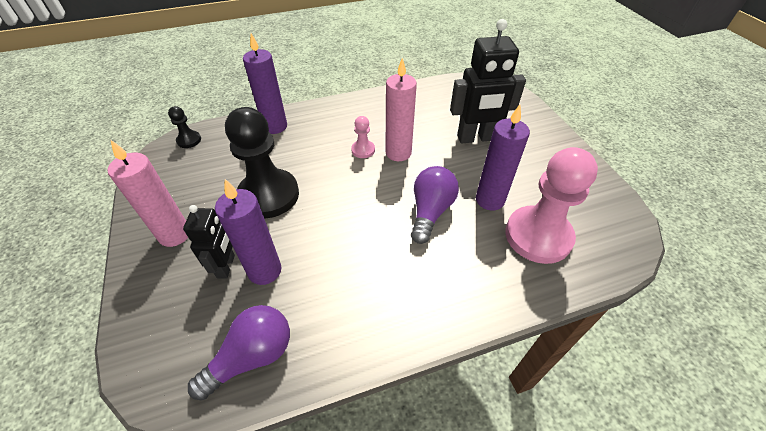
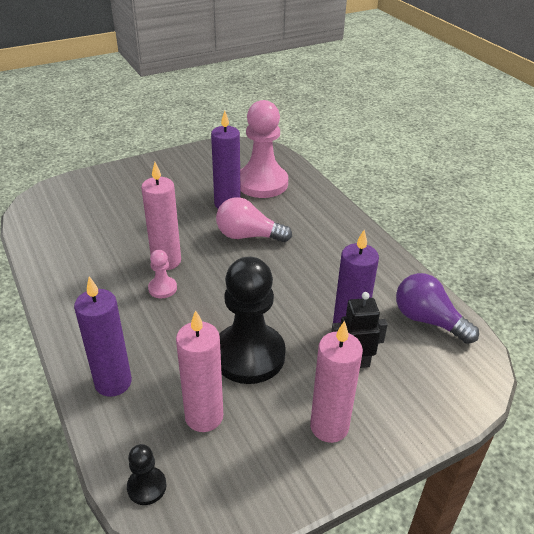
camera: 100 degrees left, 10 degrees down
purple light bulb [411,166,459,244] -> pink light bulb [216,197,292,242]
black robot [450,19,526,144] -> none
none -> pink candle [176,310,223,432]

